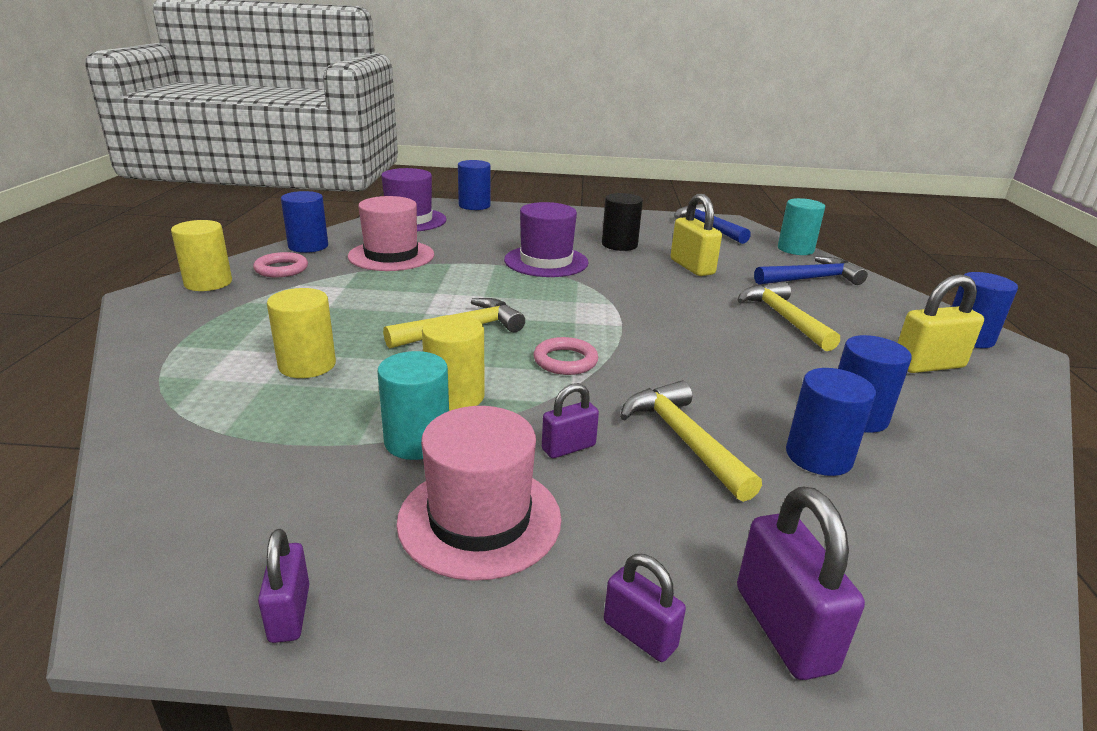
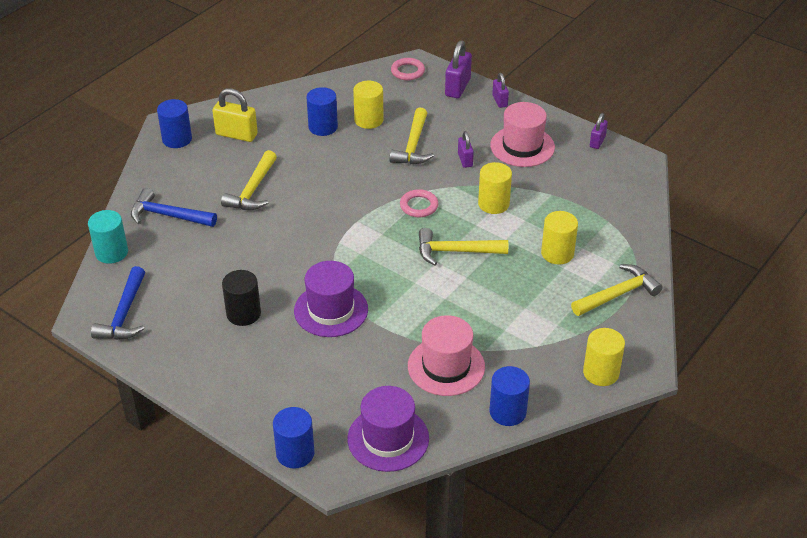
camera: 145 degrees left, 15 degrees up
pink ring [253,252,308,277] -> pink ring moved to [391,58,425,80]
turquoise cylinder [377,351,449,460] -> none
purple padlock [542,383,599,458] -> purple padlock turned 75 degrees clockwise [458,131,474,168]
yellow padlock [670,194,722,276] -> none
blue cylinder [786,368,876,476] -> yellow cylinder [353,81,384,129]
none -> yellow hammer [571,264,663,316]

